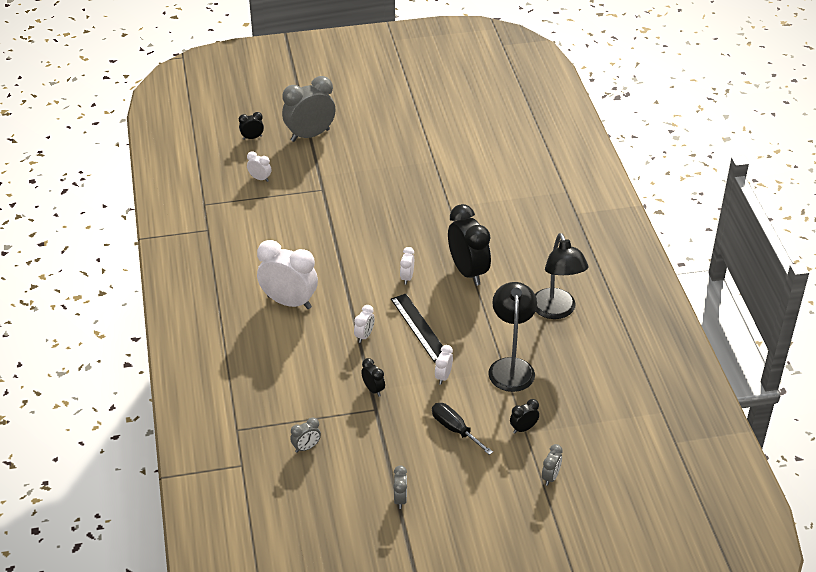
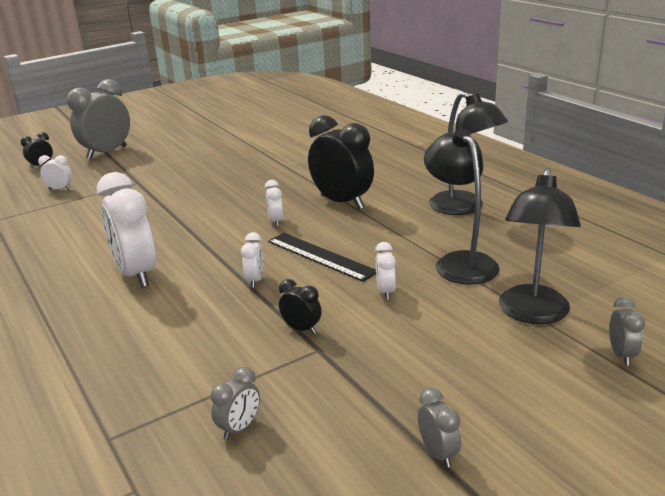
camera: 20 degrees left, 15 degrees down
white clock [257,240,318,309] -> white clock turned 120 degrees counterclockwise [96,172,156,287]
black screwdriver [432,403,493,455] -> none
black clock [510,399,539,433] -> black lamp [499,168,581,324]

